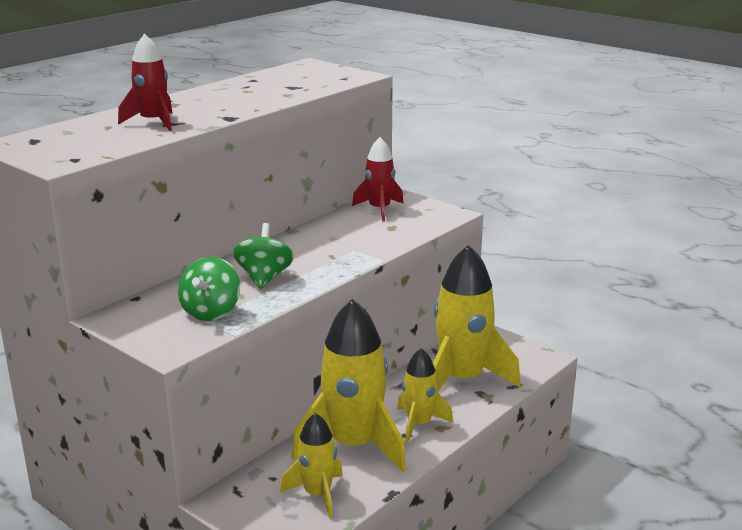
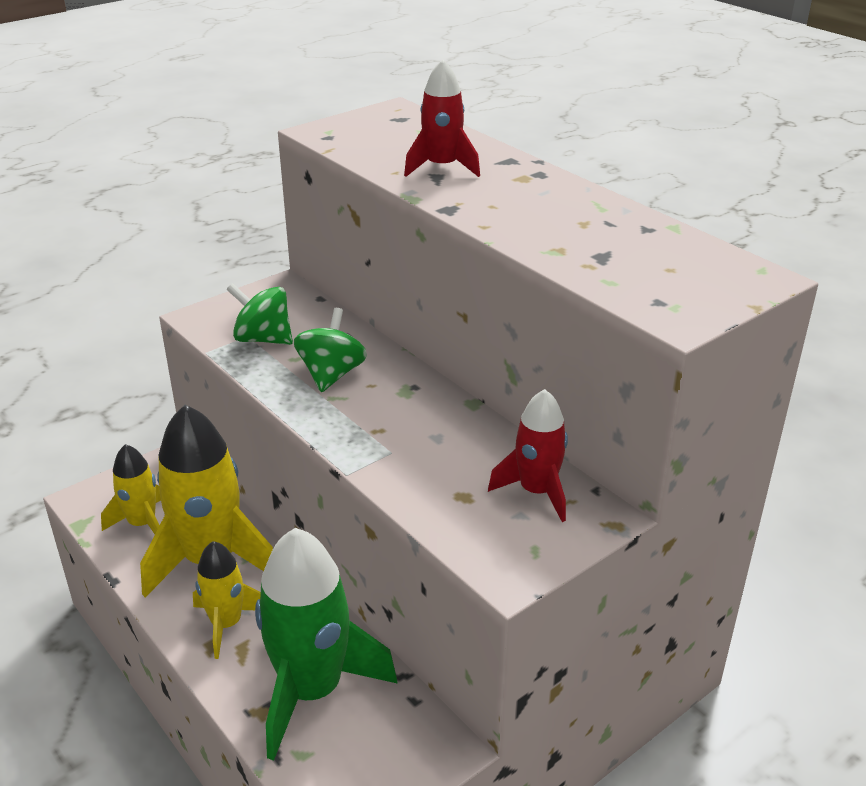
camera: 100 degrees right, 10 degrees up
green spinning top [233,223,294,289] -> green spinning top turned 90 degrees counterclockwise [294,308,367,392]
yellow rocket [433,245,521,392] -> green rocket [255,528,398,761]

